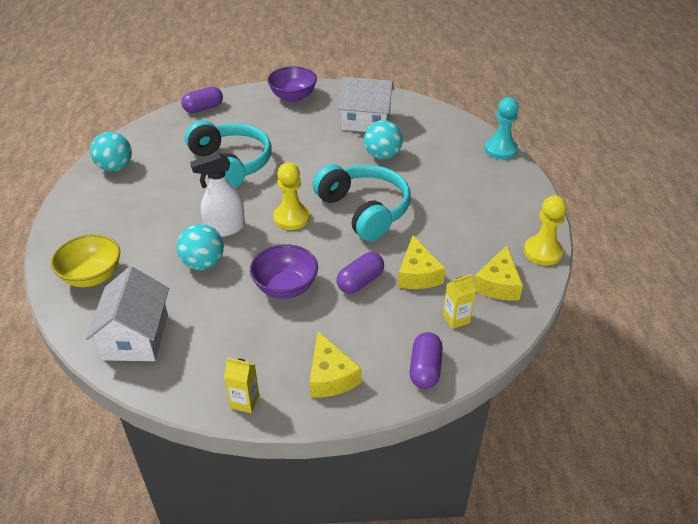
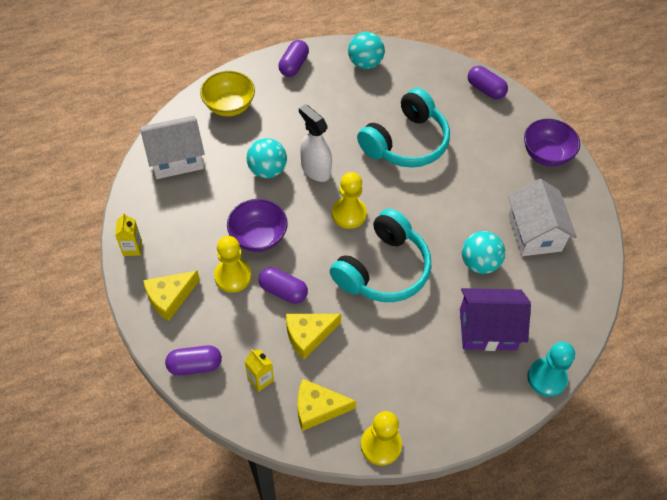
camera: 70 degrees right, 15 degrees up
none -> yellow pawn [214,236,251,293]
none -> purple capsule [279,40,309,77]
none -> purple house [460,288,531,351]

